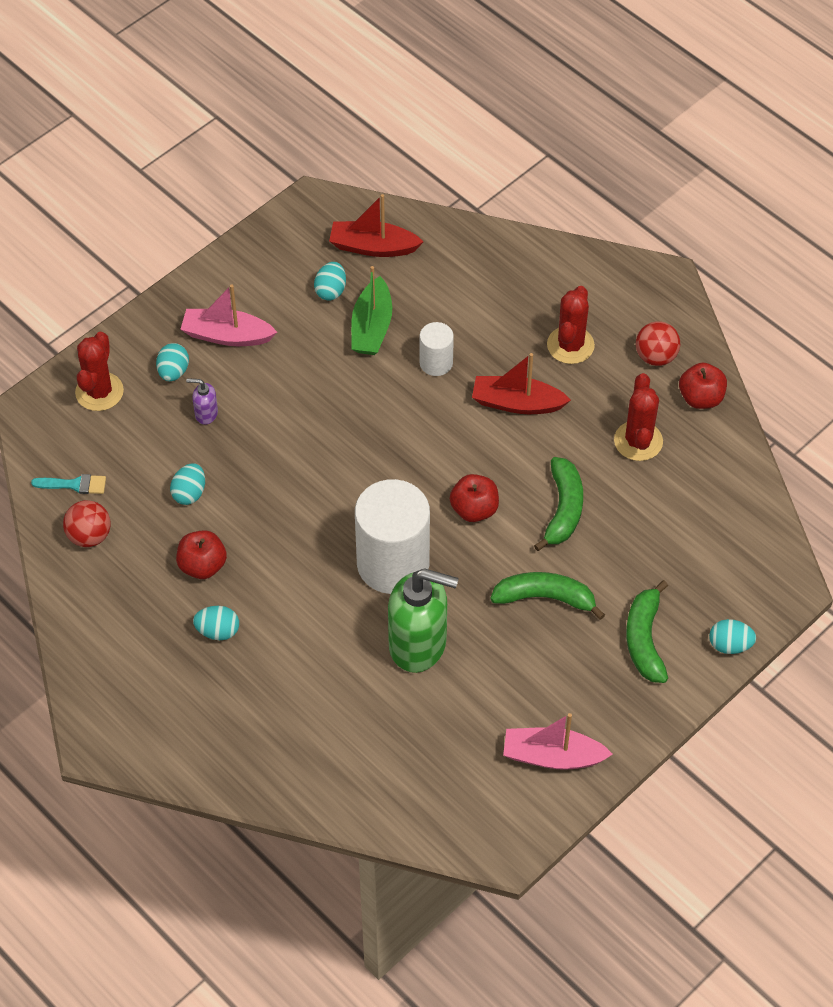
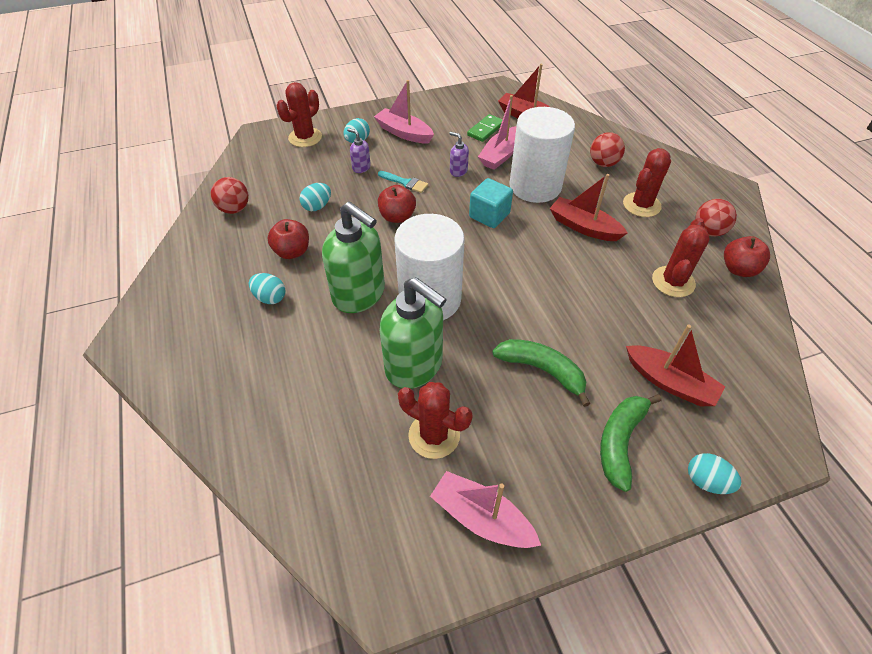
camera: 25 degrees right, 5 degrees down
turquoise brush [31,474,106,494] -> turquoise brush moved to [378,171,428,193]
turquoise egg [314,262,346,301] -> green domino [467,114,503,142]
green boat [351,266,392,355] -> pink boat [478,95,517,170]
white cylinder [420,322,454,376] -> white cylinder [509,107,575,203], size x2.05
red apple [450,474,499,522] -> red apple moved to [378,185,416,223]
green banana [534,457,583,551] -> none
none -> green soap dispenser [322,201,385,313]
none -> red cactus [398,382,473,459]
none -> purple soap dispenser [449,132,469,177]
none -> turquoise cube [469,178,513,228]
none -> red ball [590,132,625,167]
none -> red boat [626,324,725,406]

